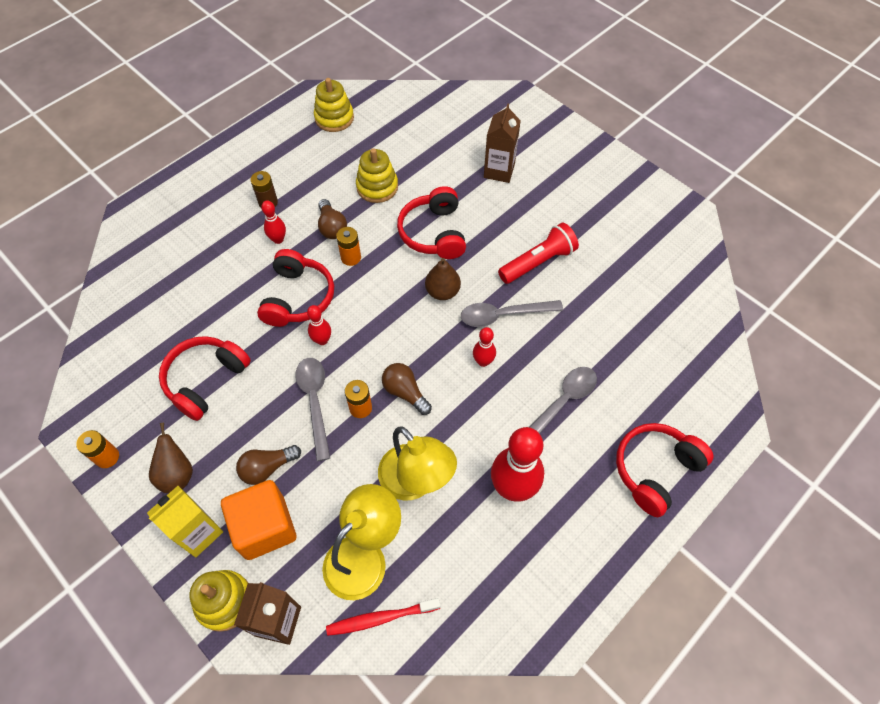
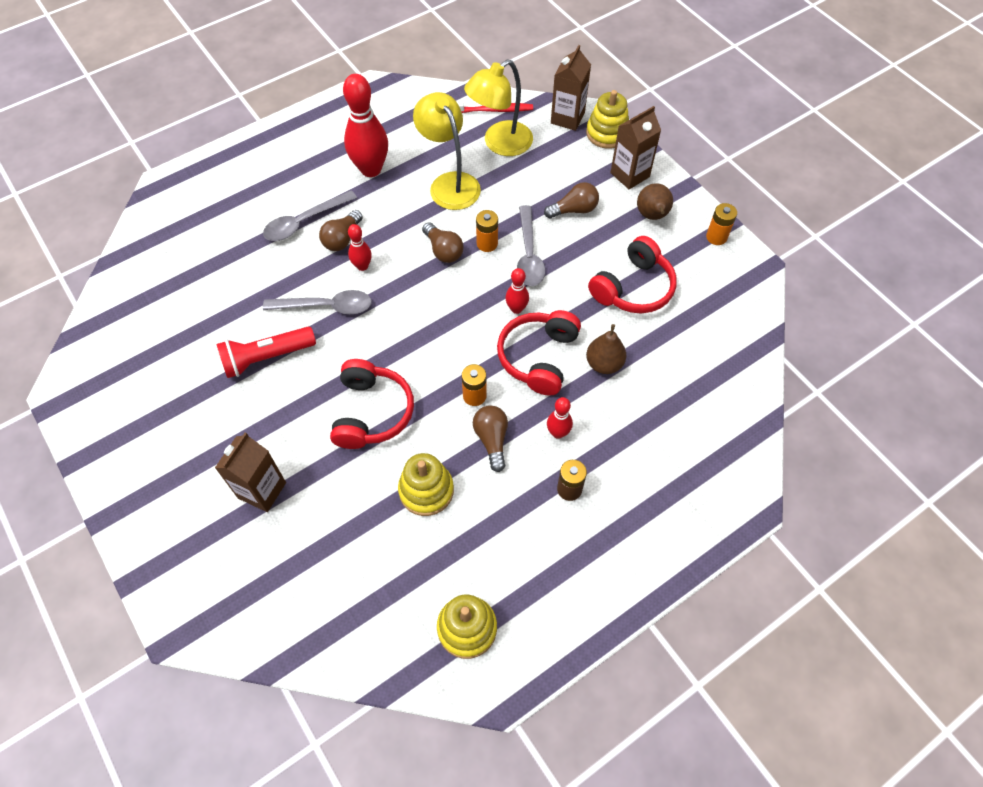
camera: 170 degrees left, 0 degrees up
yellow carton [147,486,223,558] -> brown carton [610,106,661,189]
orange cube [221,480,296,560] -> none
brown pear [425,258,461,300] -> brown pear moved to [586,324,626,374]
red headphones [616,423,714,517] -> none
none -> brown light bulb [319,210,363,251]

